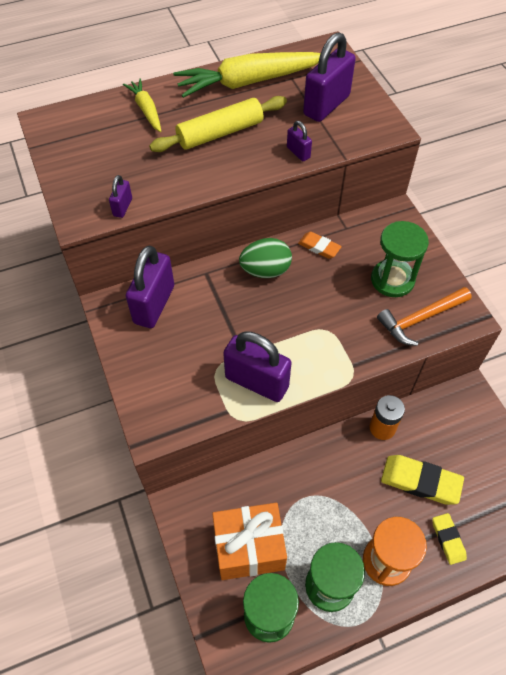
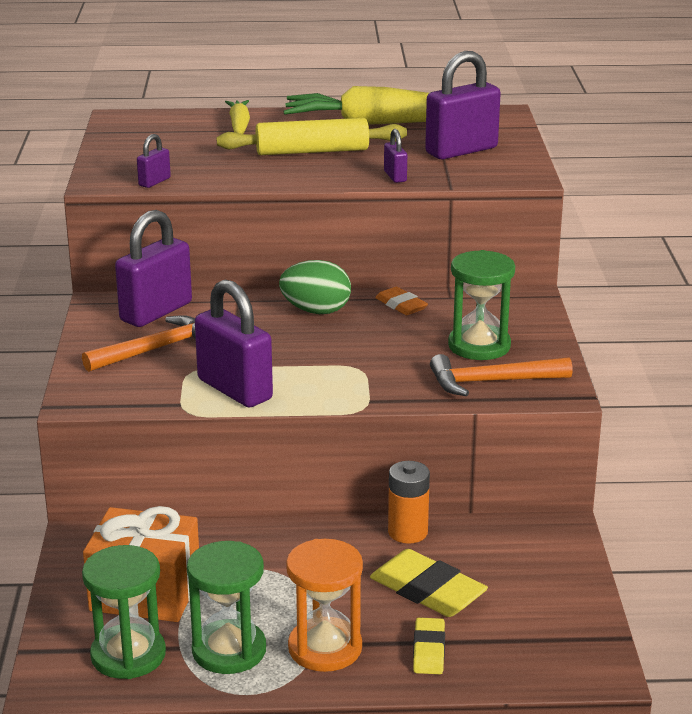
camera: 20 degrees right, 30 degrees down
none -> orange hammer [82,315,196,372]

